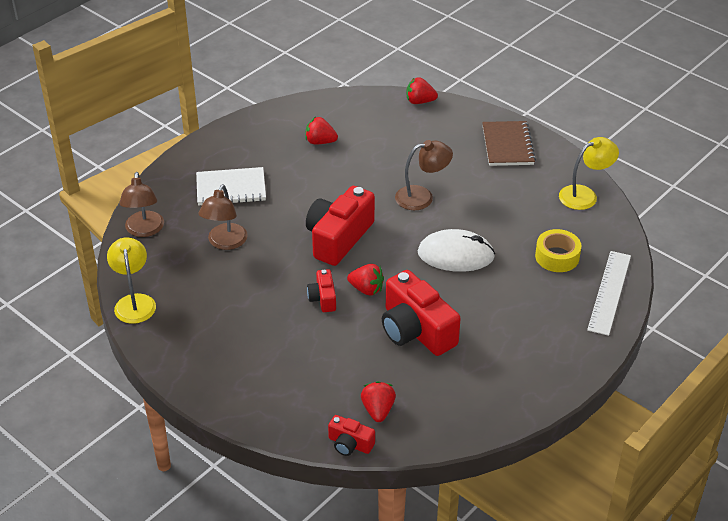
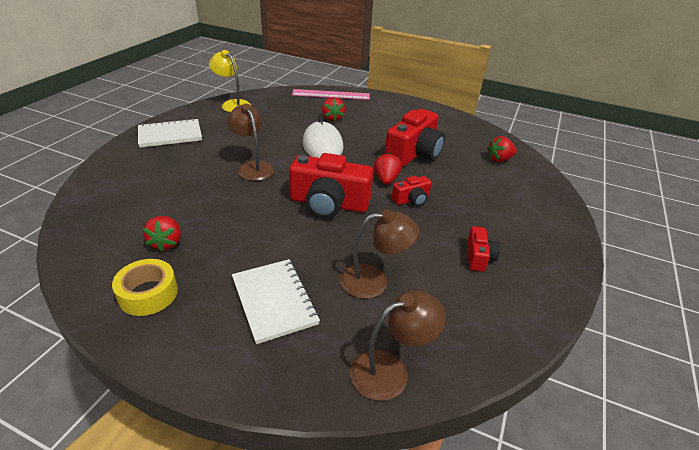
camera: 110 degrees left, 5 degrees down
yellow lamp [107,237,156,324] -> none
red camera [328,415,375,456] -> red camera moved to [467,226,500,272]
red strawberry [406,77,438,104] -> red strawberry moved to [322,97,345,121]
brown notebook [482,121,536,166] -> white notebook [138,118,202,148]
yellow tape [535,229,581,272] -> yellow tape moved to [112,259,178,316]
white ruler [587,251,631,336] -> pink ruler [292,89,370,100]

